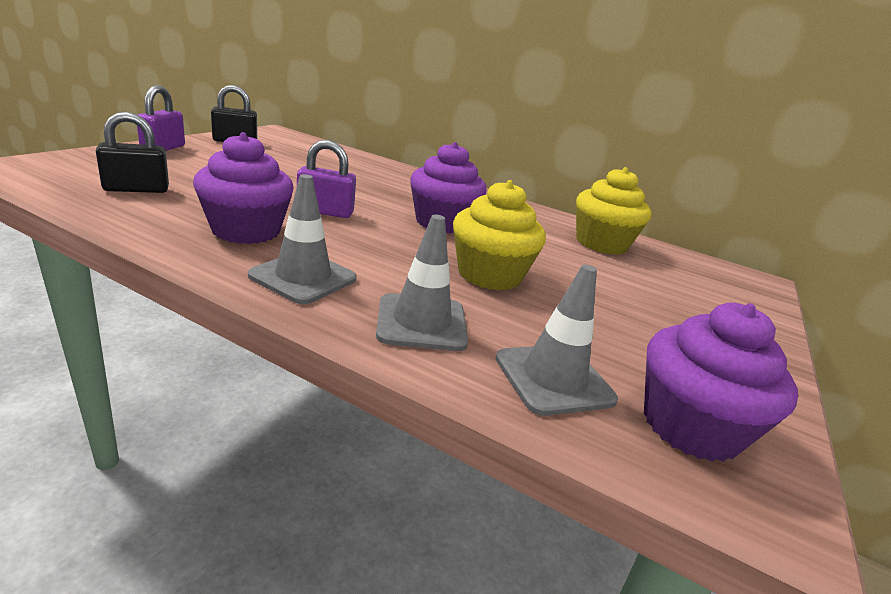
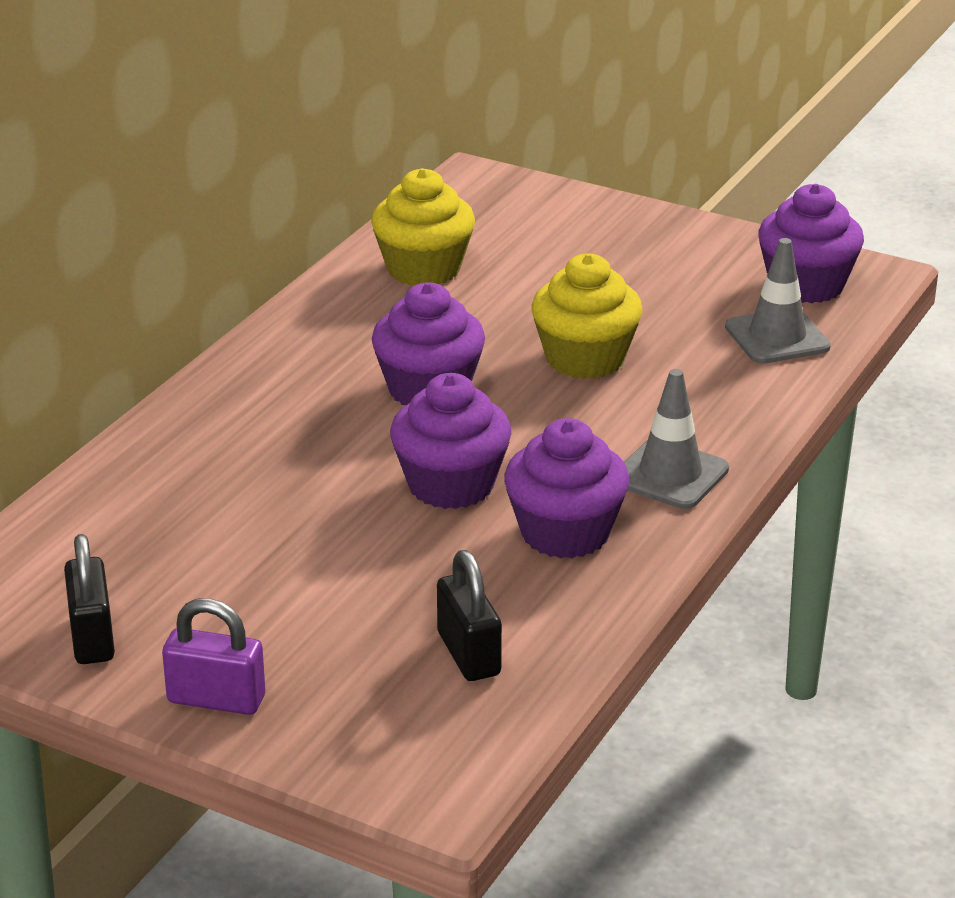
camera: 85 degrees left, 5 degrees up
purple padlock [297,140,356,218] -> purple cupcake [390,373,512,509]
grey traffic cone [376,215,469,351] -> none

